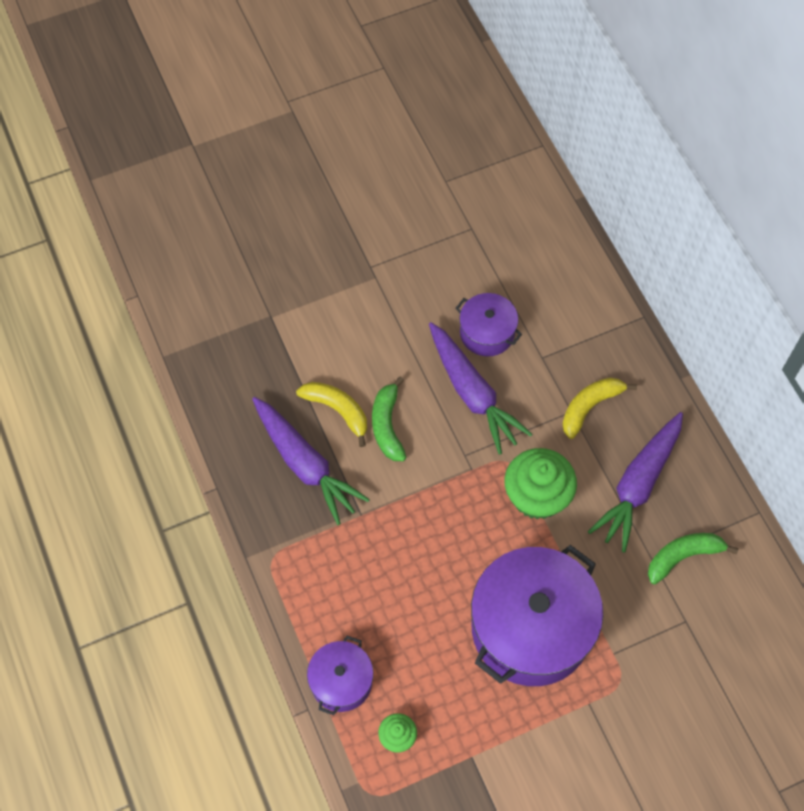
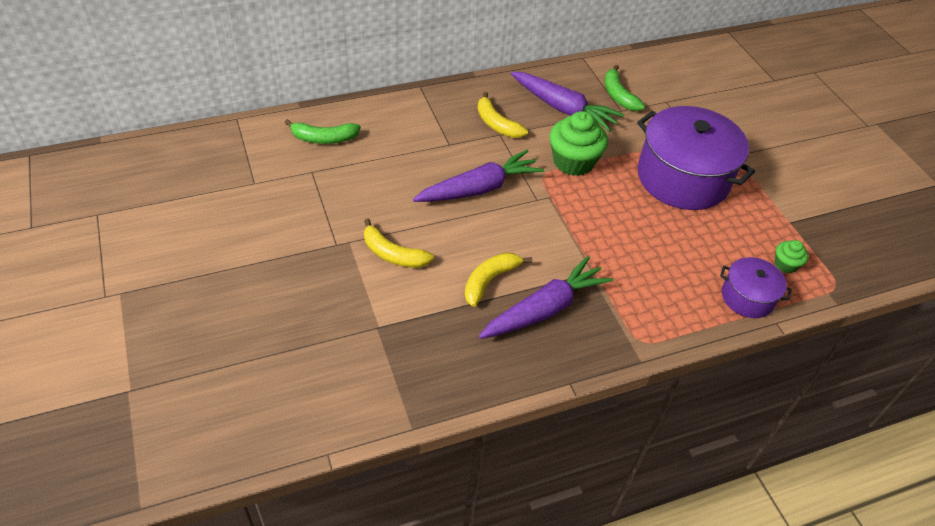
camera: 90 degrees left, 15 degrees down
green banana [372,376,407,461] -> green banana moved to [285,119,361,144]
purple pot [456,293,522,356] -> none
none -> yellow banana [364,218,434,268]

